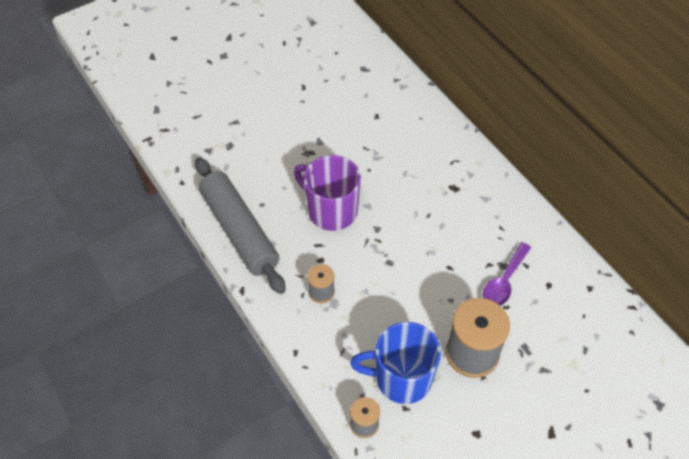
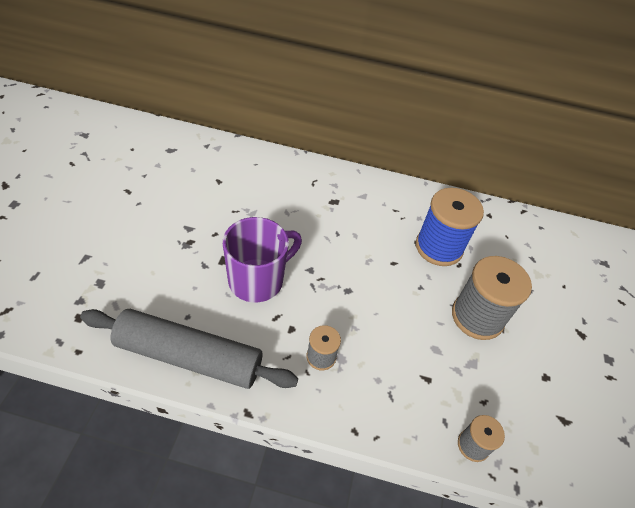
camera: 50 degrees left, 5 degrees down
purple mug [294,155,361,231] -> purple mug turned 150 degrees clockwise [223,217,302,302]
blue mug [350,322,441,404] -> none
purple spoon [483,242,531,306] -> blue spool [416,188,484,266]

